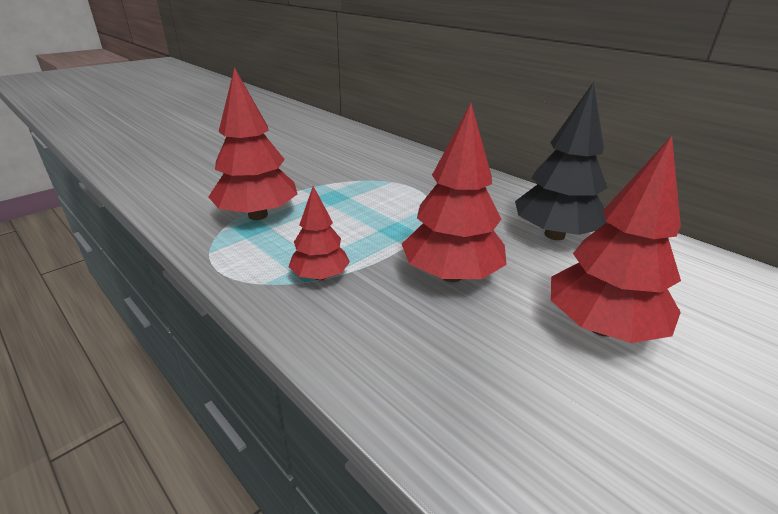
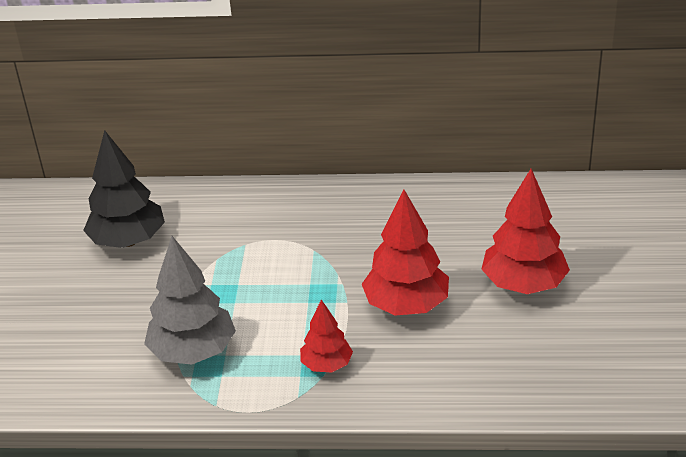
camera: 40 degrees left, 5 degrees up
red tree [209,67,298,220] -> grey tree [144,236,236,365]
black tree [515,82,607,240] -> black tree moved to [83,130,165,248]

